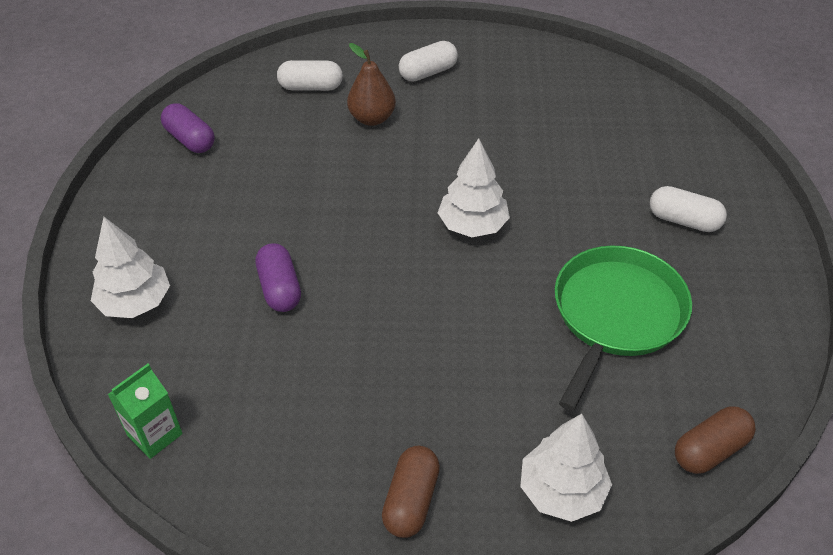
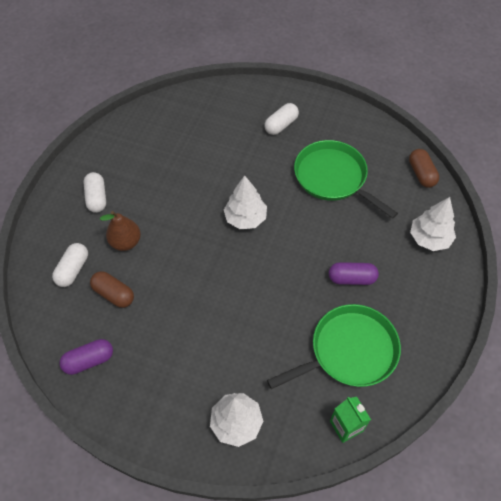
camera: 70 degrees left, 10 degrees up
purple capsule [255,243,301,312] -> purple capsule moved to [329,262,379,285]
brown capsule [382,446,440,538] -> brown capsule moved to [90,271,134,308]
none -> green pan [267,304,401,389]

